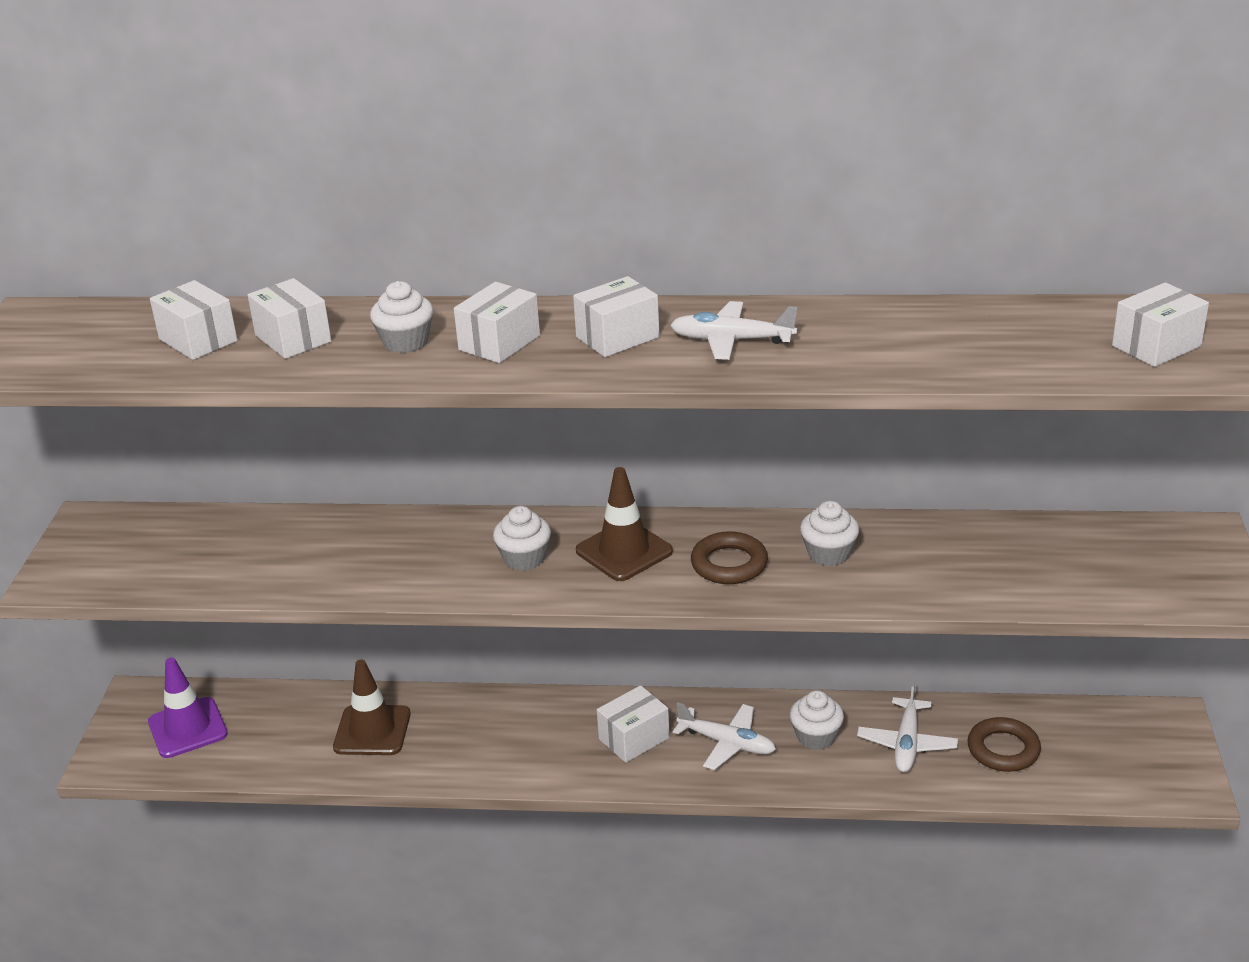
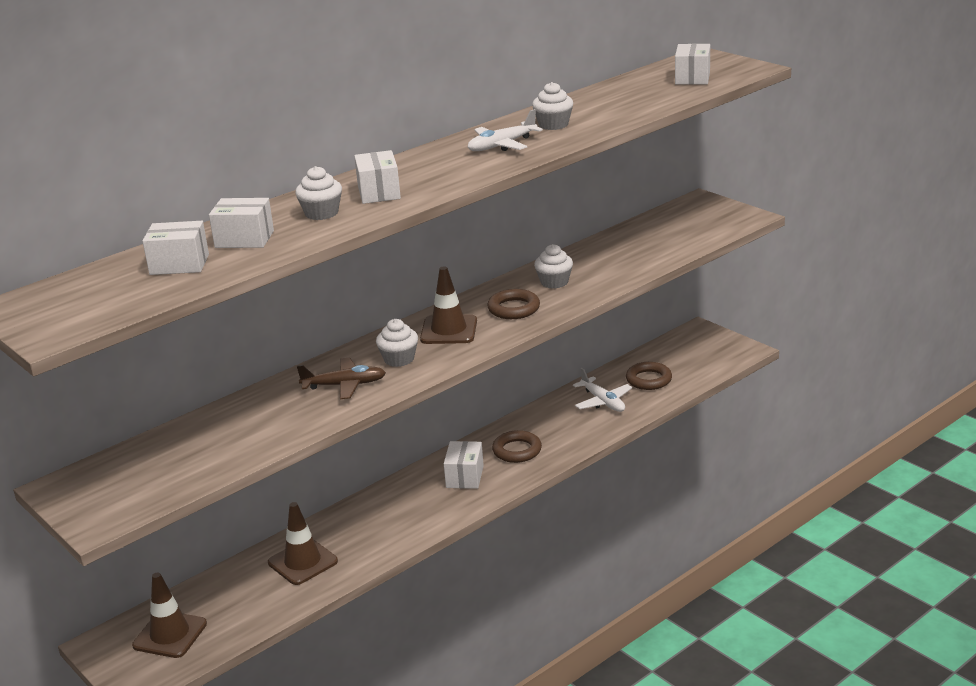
camera: 45 degrees left, 5 degrees down
purple traffic cone [148,658,228,758] -> brown traffic cone [132,572,207,658]
white box [573,276,659,357] -> none
white plane [673,702,776,770] -> brown ring [492,430,542,463]
white cupcake [790,690,844,750] -> white cupcake moved to [532,82,573,130]
none -> brown plane [297,358,386,399]

